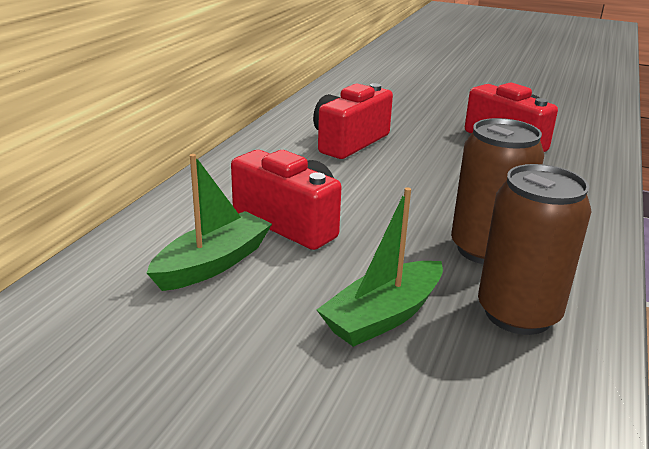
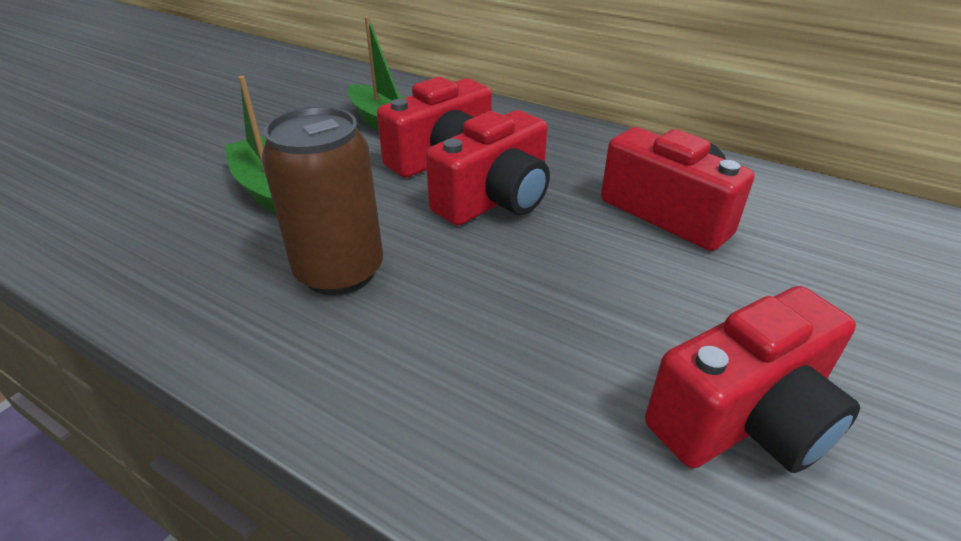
camera: 100 degrees right, 10 degrees up
brown can [478,164,592,335] -> none
none -> red camera [426,110,550,226]

